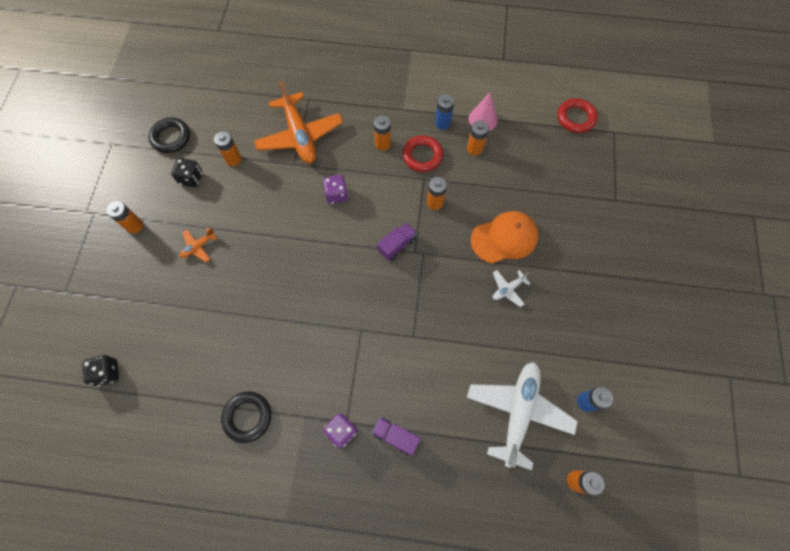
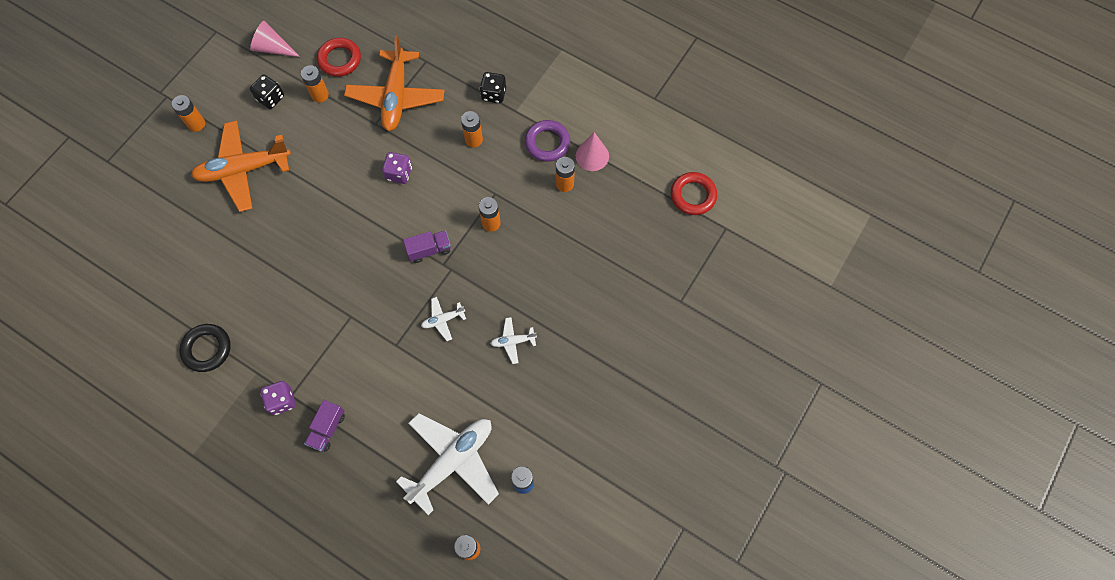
camera: 25 degrees right, 0 degrees up
black dice [82,355,119,386] -> black dice moved to [480,72,506,103]
black ring [149,117,190,153] -> pink cone [250,21,300,57]
orange plane [179,228,218,262] -> orange plane [191,121,291,212], size x2.27
purple truck [372,417,421,456] -> purple truck turned 120 degrees counterclockwise [304,400,345,452]
red ring [402,135,443,172] -> red ring moved to [317,38,361,77]
blue battery [435,94,454,130] -> purple ring [525,120,570,162]
orange cap [471,211,539,264] -> none
none -> white plane [421,297,466,341]

